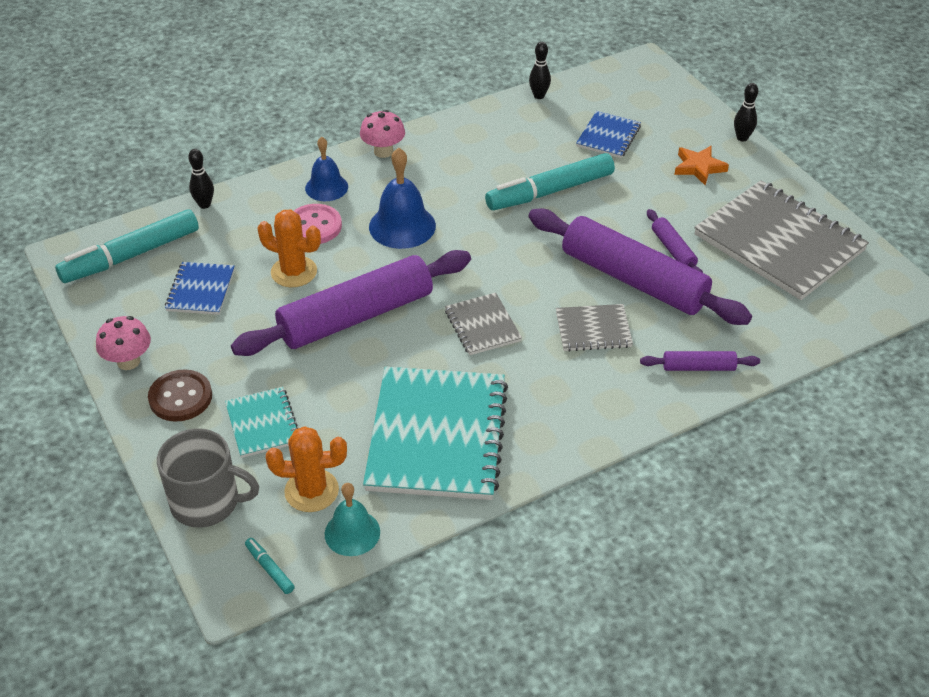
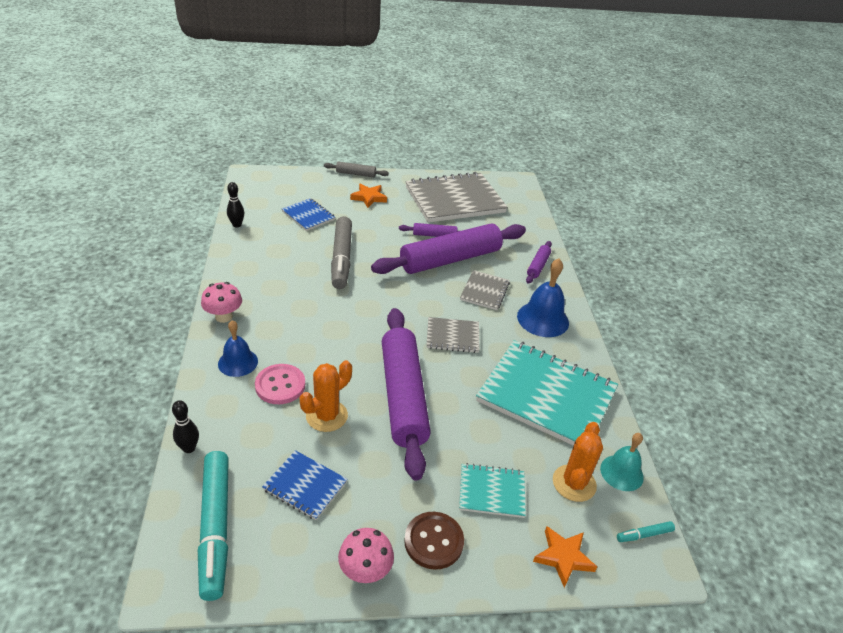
camera: 70 degrees left, 5 degrees down
grey mug [157,428,259,528] -> orange star [533,526,597,588]
blue bell [369,148,436,249] -> blue bell moved to [517,258,569,337]
turquoise marker [485,153,615,210] -> grey marker [331,216,352,289]
black bowling pin [734,83,758,142] -> grey rolling pin [324,161,389,177]

